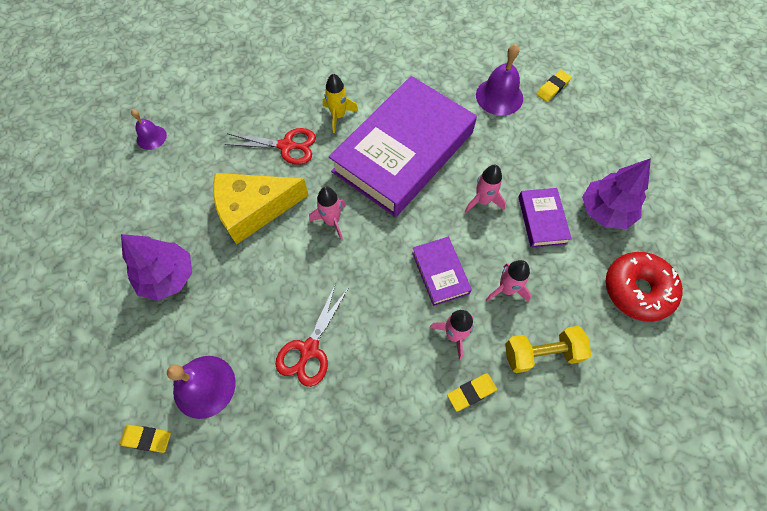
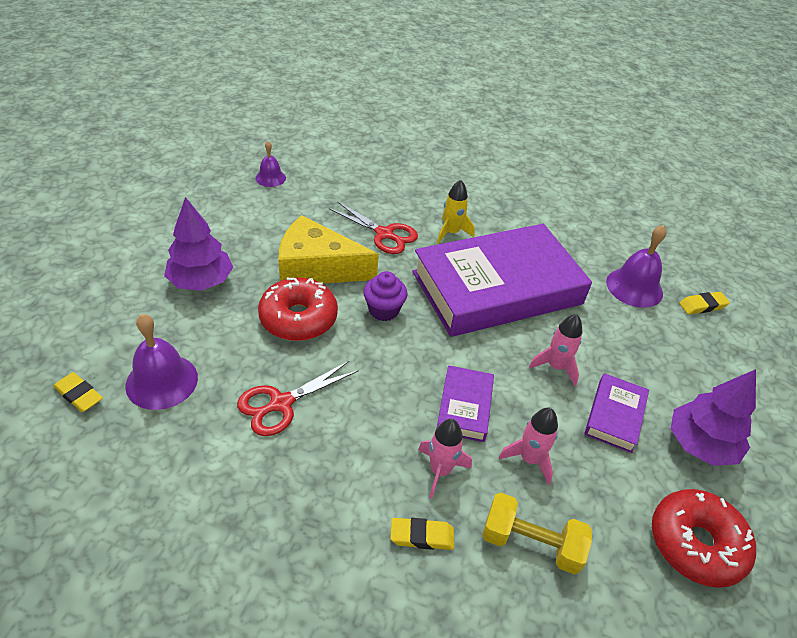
camera: 25 degrees right, 20 degrees down
pink rocket [309,187,346,240] -> purple cupcake [363,271,408,321]
none -> red donut [258,277,338,341]

